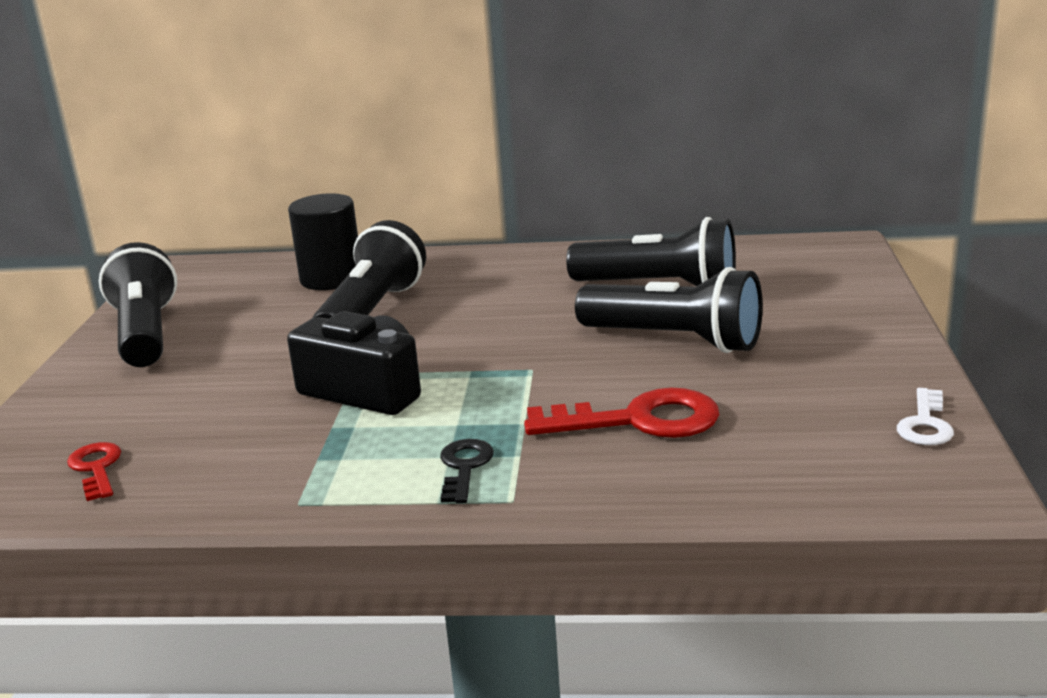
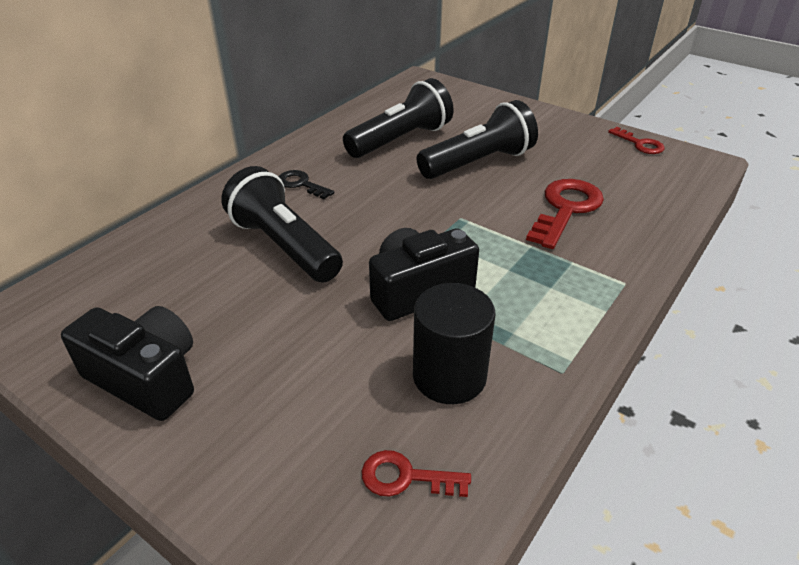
camera: 60 degrees left, 15 degrees up
black flashlight [99,242,177,367] -> black camera [61,306,194,421]
black cylinder [288,193,358,290] -> black cylinder moved to [413,283,496,404]
black key [440,439,494,503] -> black key moved to [279,170,334,199]
white key [897,388,954,445] -> red key [608,127,665,154]

